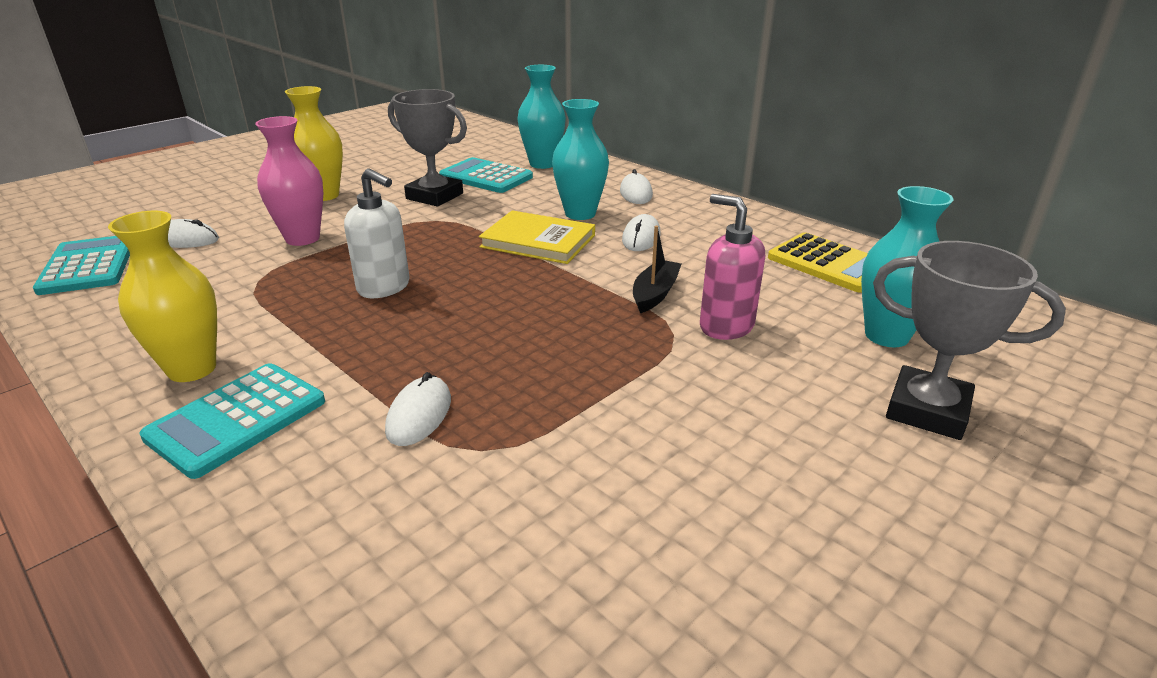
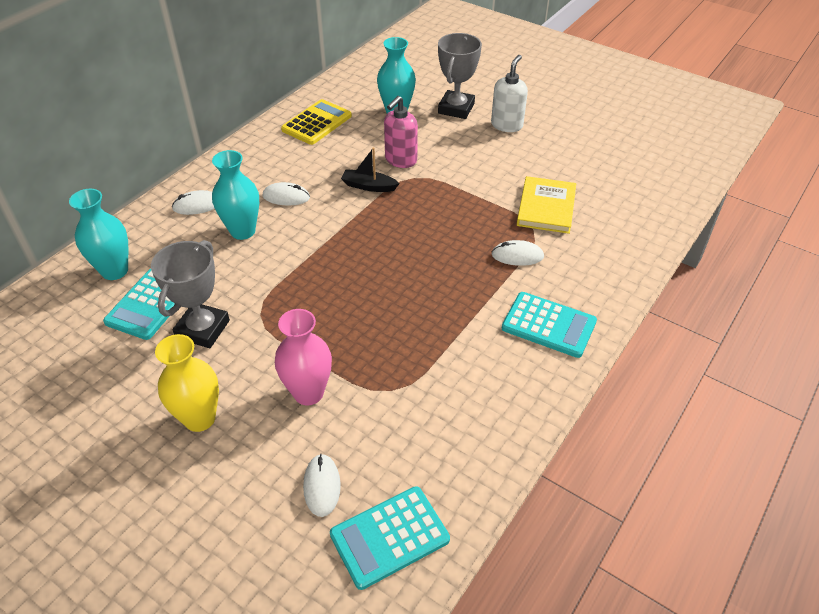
camera: 100 degrees left, 15 degrees up
yellow vase [108,211,217,382] -> none
white soap dispenser [344,168,410,298] -> white soap dispenser moved to [491,55,528,132]
yellow book [479,210,595,264] -> yellow book moved to [517,176,576,234]

